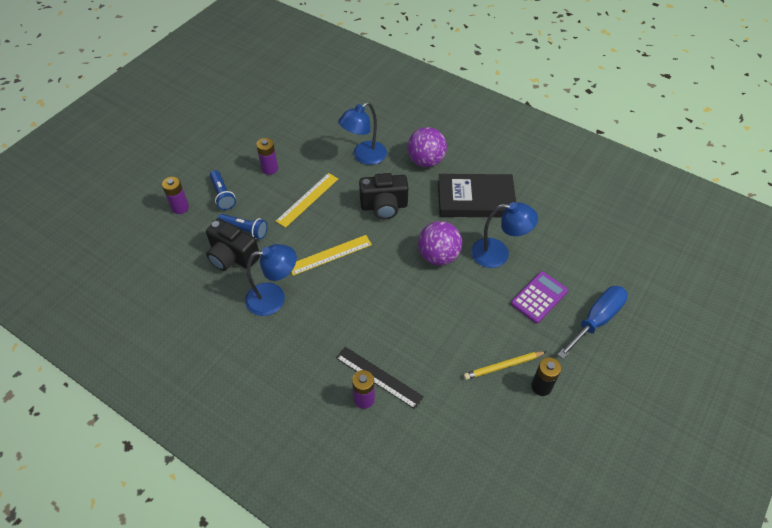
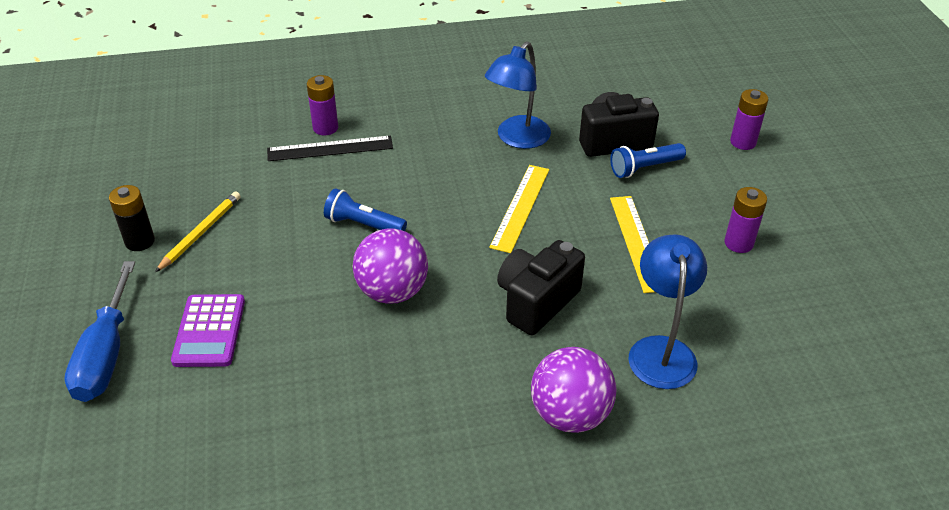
camera: 135 degrees right, 10 degrees down
blue flashlight [210,170,236,210] -> blue flashlight moved to [324,188,407,231]
black book [438,174,516,217] -> none
blue lamp [471,202,538,268] -> none

